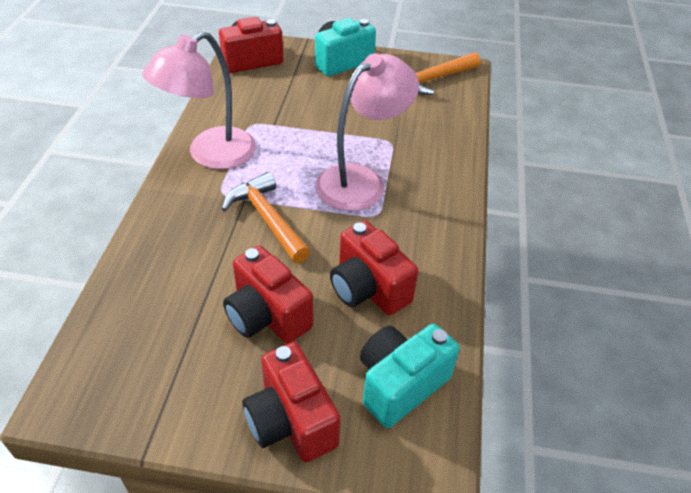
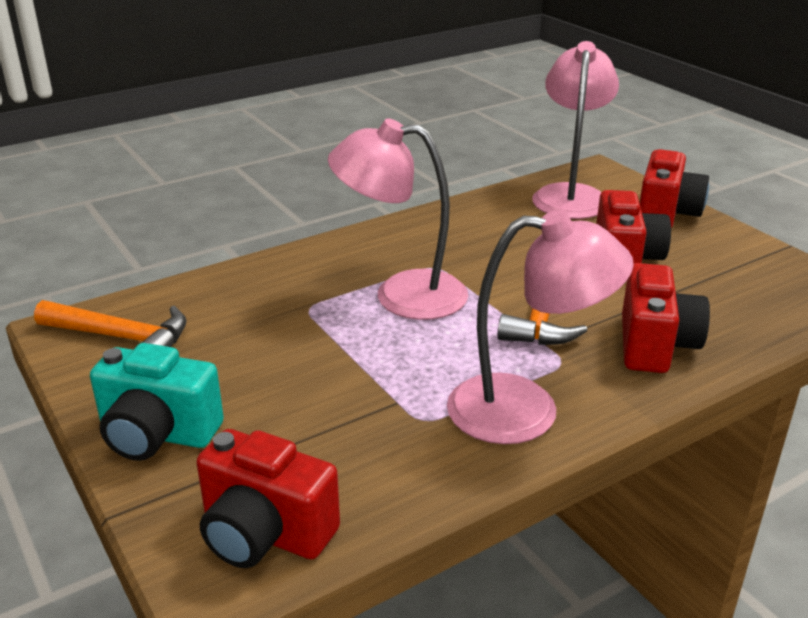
camera: 130 degrees left, 15 degrees down
red camera [330,221,419,316] -> red camera moved to [622,263,710,373]
turquoise camera [360,324,460,428] -> pink lamp [532,41,619,219]

